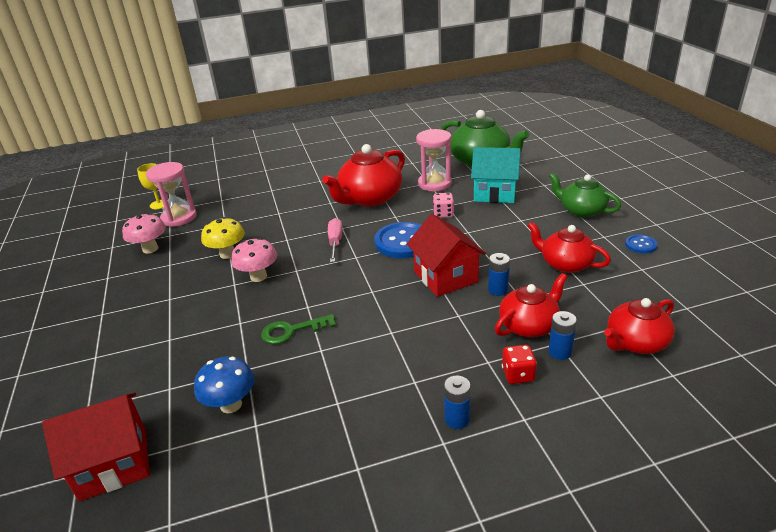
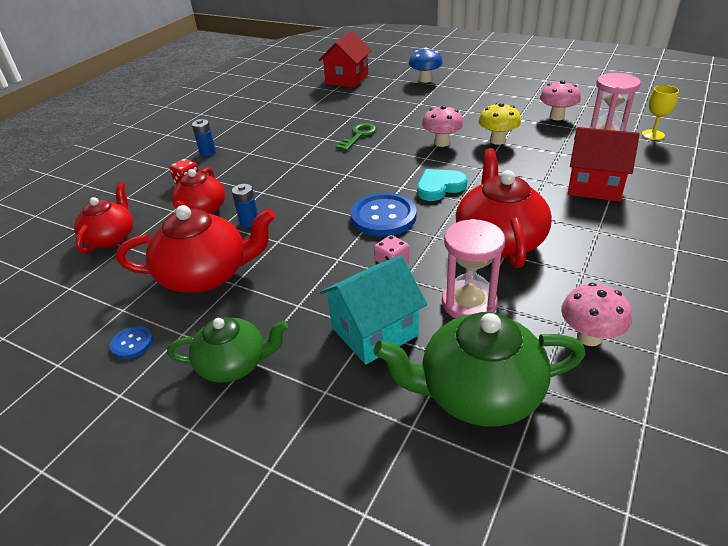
camera: 135 degrees right, 5 degrees up
blue mushroom [194,356,255,413] -> blue mushroom moved to [409,48,443,83]
pink screwdriver [328,218,343,262] -> turquoise heart [417,169,467,201]
red house [407,214,486,297] -> red house moved to [568,127,640,201]
red teapot [527,222,611,273] -> red teapot [116,205,275,293], size x1.55
blue battery [549,311,577,360] -> none
none -> pink mushroom [561,283,632,346]

